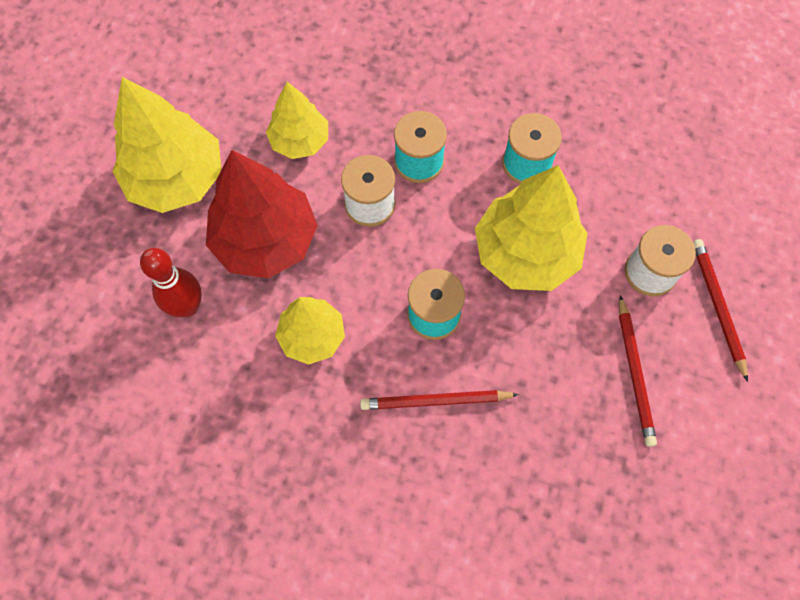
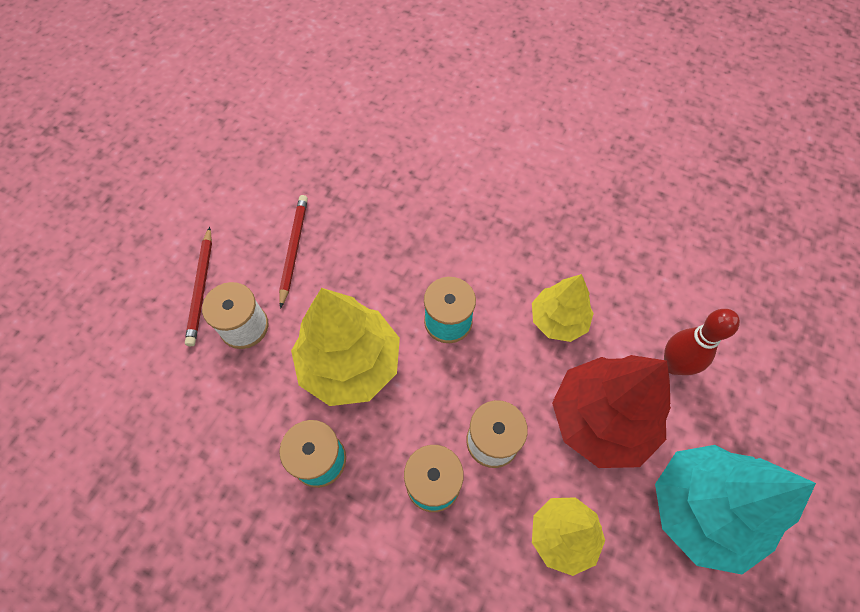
camera: 170 degrees left, 5 degrees down
yellow tree [112,77,222,213] -> turquoise tree [655,445,816,574]
red pencil [360,390,519,410] -> none

